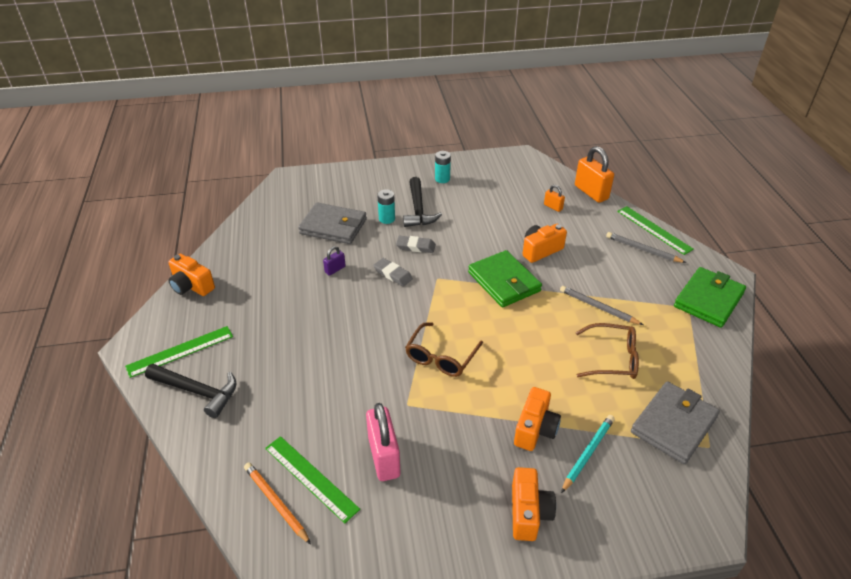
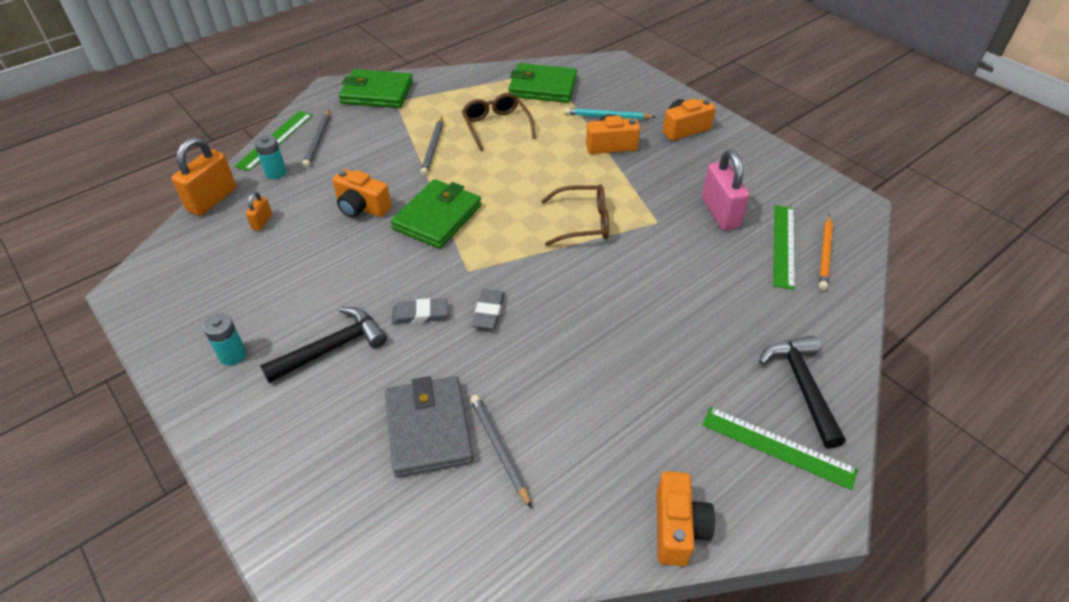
camera: 120 degrees left, 5 degrees up
purple padlock [323,246,346,276] -> none
pink padlock [366,403,400,481] -> pink padlock turned 60 degrees counterclockwise [702,150,750,230]
turquoise battery [377,189,395,224] -> turquoise battery moved to [254,135,286,179]
grey eraser [396,236,436,253] -> grey eraser turned 75 degrees counterclockwise [392,298,448,324]
grey wallet [631,381,720,464] -> green wallet [508,63,577,103]
none -> grey pencil [470,395,532,509]

